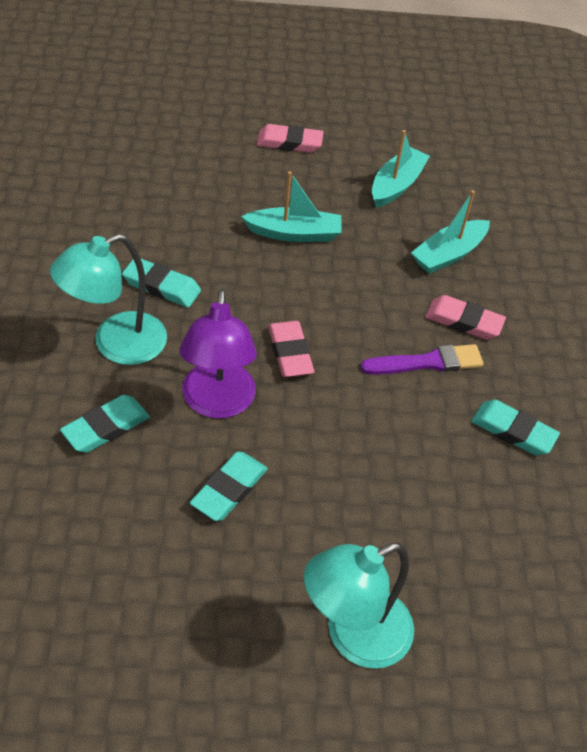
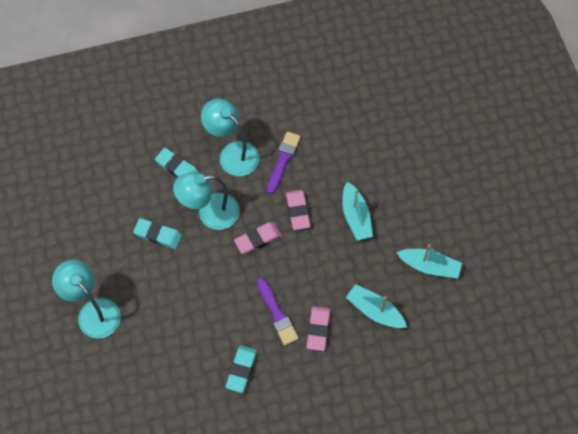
camera: 80 degrees right, 15 degrees up
turquoise eraser [122,258,201,308] -> purple brush [267,132,301,194]
purple lamp [179,289,257,419] -> turquoise lamp [173,172,240,230]
pink eraser [257,124,323,153] -> pink eraser moved to [286,190,311,230]

